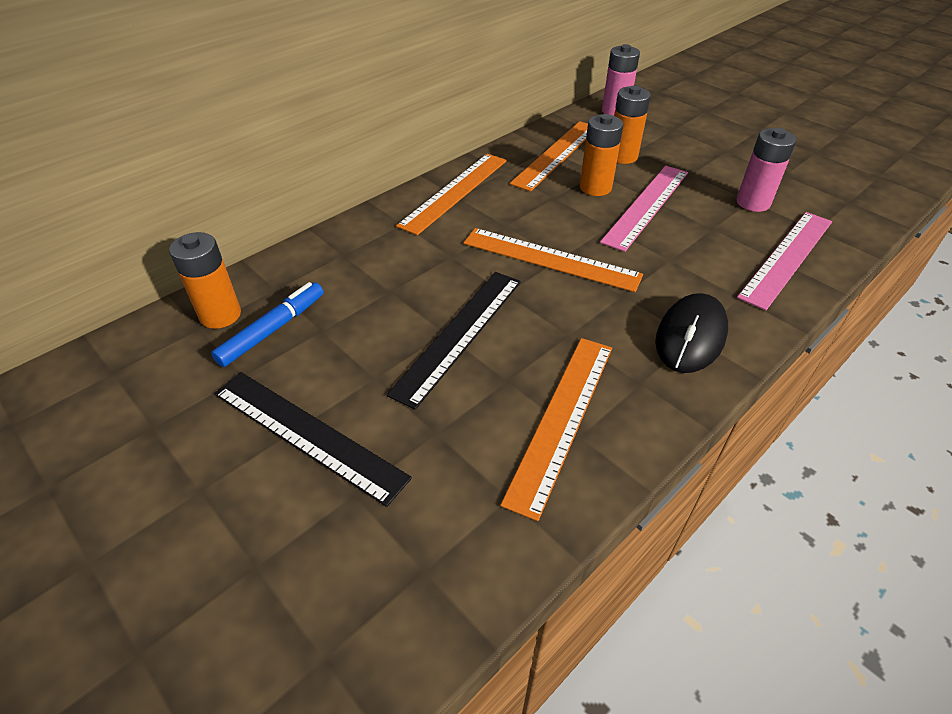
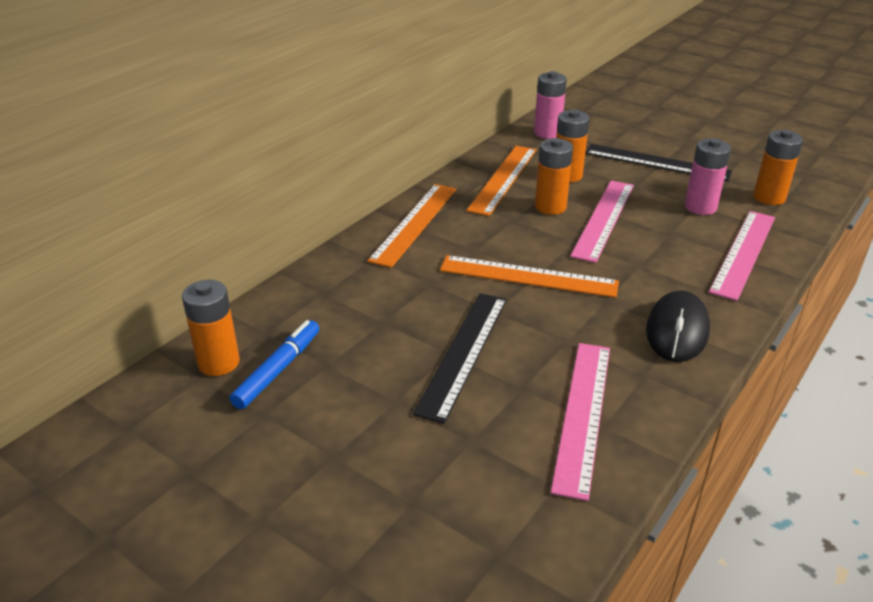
camera: 10 degrees left, 10 degrees down
black ruler [214,372,412,507] -> black ruler moved to [585,144,732,181]
orange ruler [500,338,612,521] -> pink ruler [550,343,610,501]
none -> orange battery [753,130,803,205]

